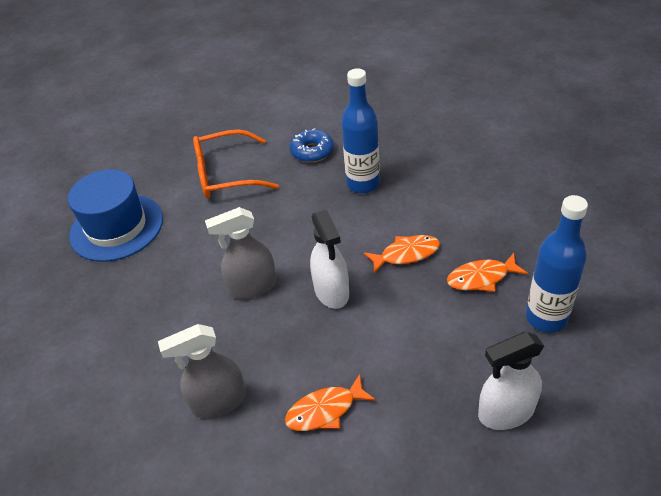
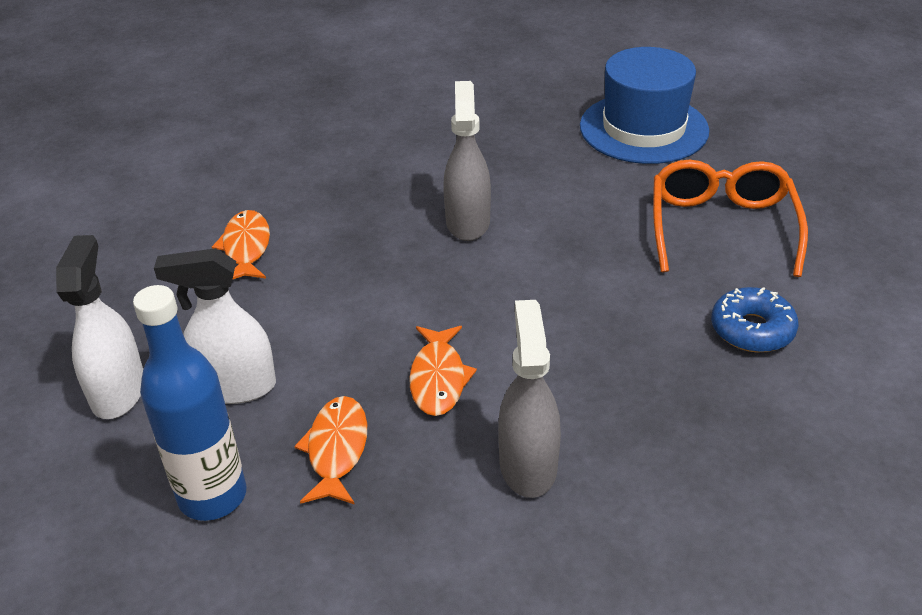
camera: 105 degrees right, 5 degrees down
grey spray bottle [158,324,246,418] -> grey spray bottle moved to [498,300,561,498]
white spray bottle [310,209,349,309] -> white spray bottle moved to [154,248,276,404]
blue bottle [341,68,380,193] -> none

